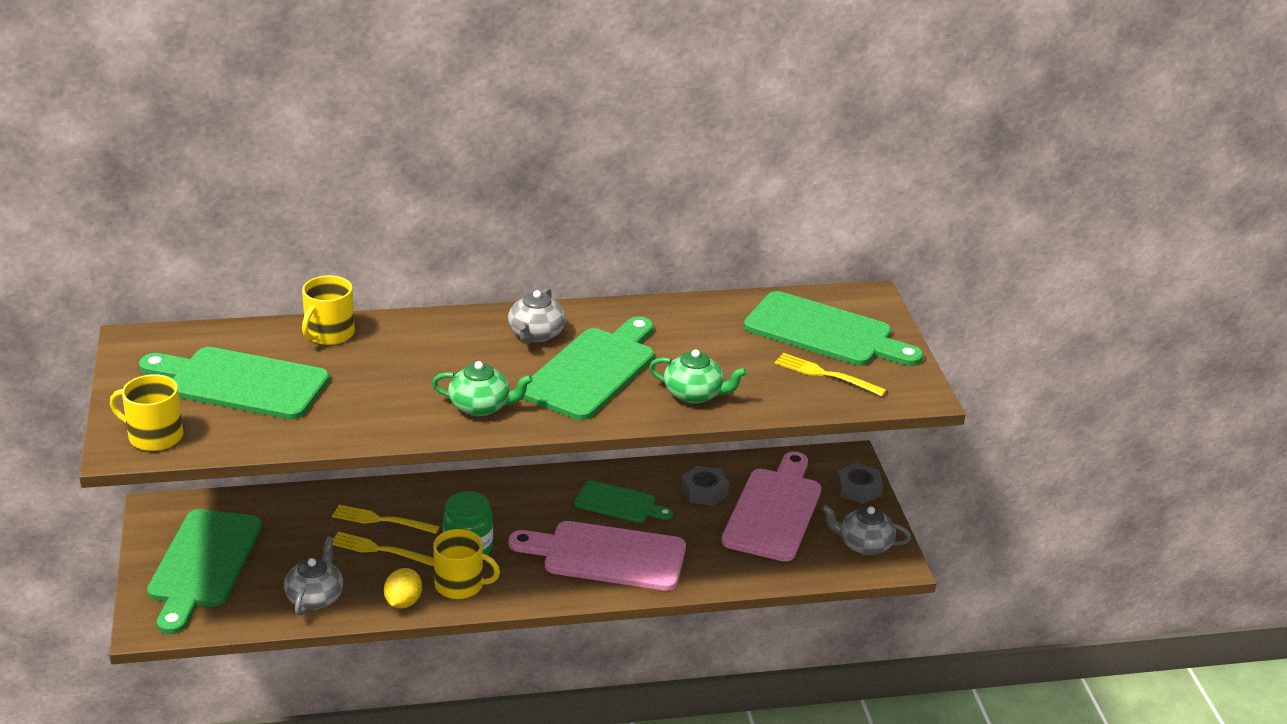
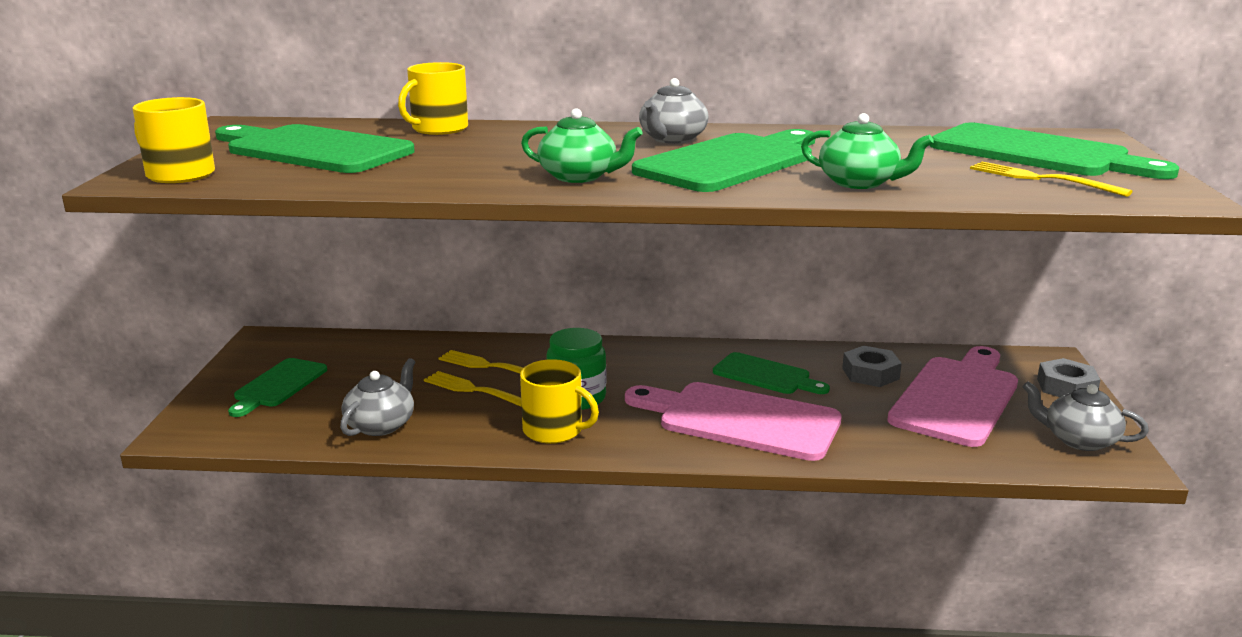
camera: 15 degrees right, 10 degrees down
green cutting board [147,509,262,634] -> green cutting board [228,358,327,417], size x0.58
yellow lemon [384,568,422,609] -> none

